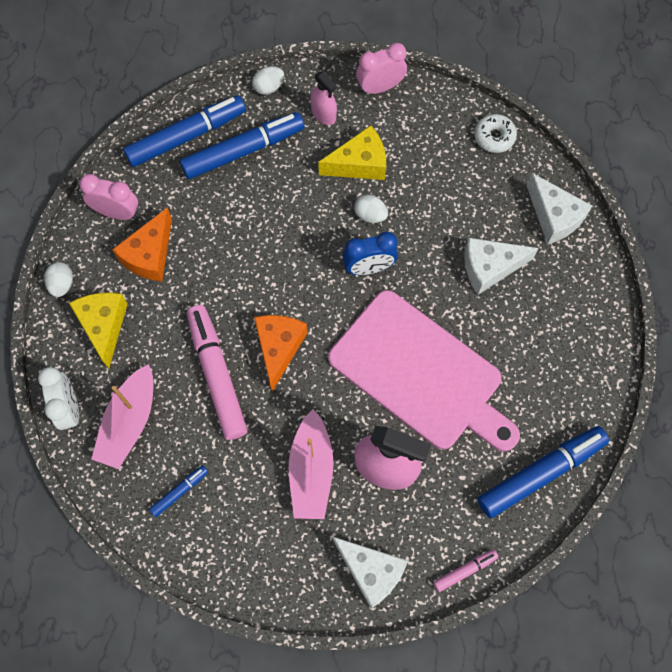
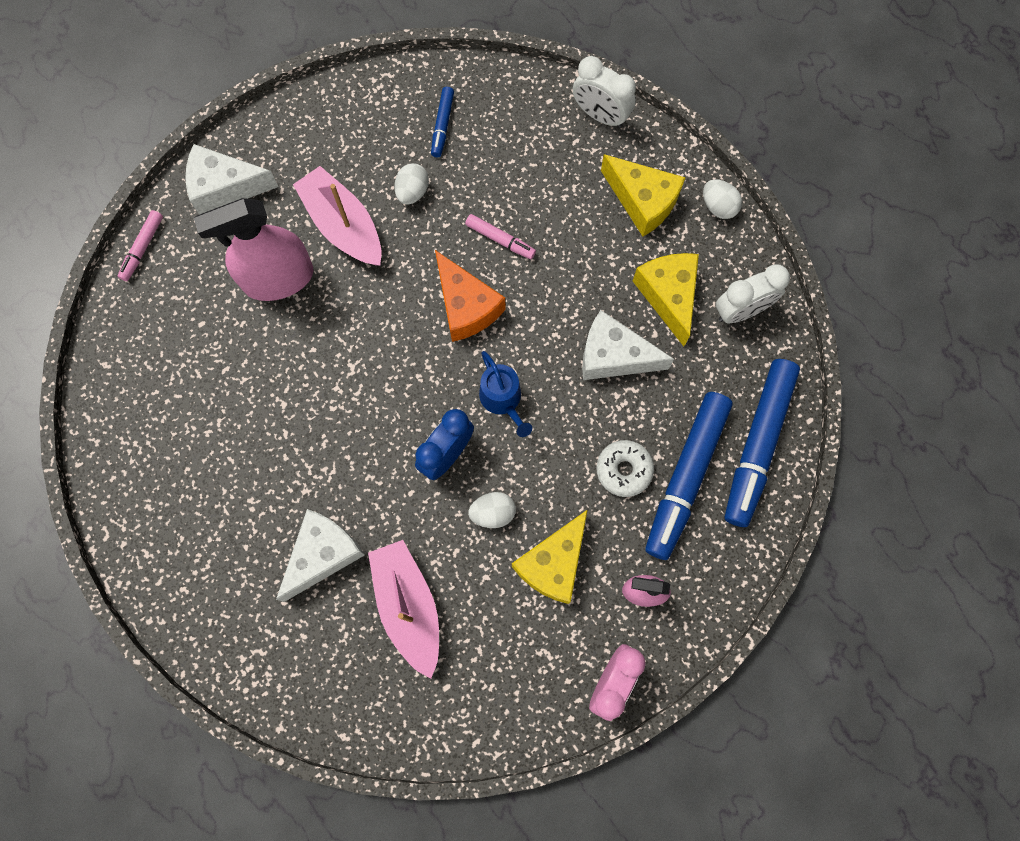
camera: 140 degrees right, 5 degrees up
pink clock [79,174,138,220] -> white clock [716,265,790,323]
pink boat [91,364,153,469] -> pink boat moved to [368,540,439,679]
orange cheese [112,207,172,282] -> yellow cheese [633,253,699,346]
pink marker [187,305,248,440] -> pink marker [465,214,536,259], size x0.47
white egg [252,66,284,95] -> white egg moved to [394,163,429,205]
pink cutting board [328,290,520,452] -> none
white donut [474,114,517,153] -> white donut moved to [596,440,654,497]
blue marker [477,426,609,518] -> none
white cheese [526,173,592,245] -> white cheese moved to [582,310,674,380]
none -> blue watering can [479,351,532,437]

